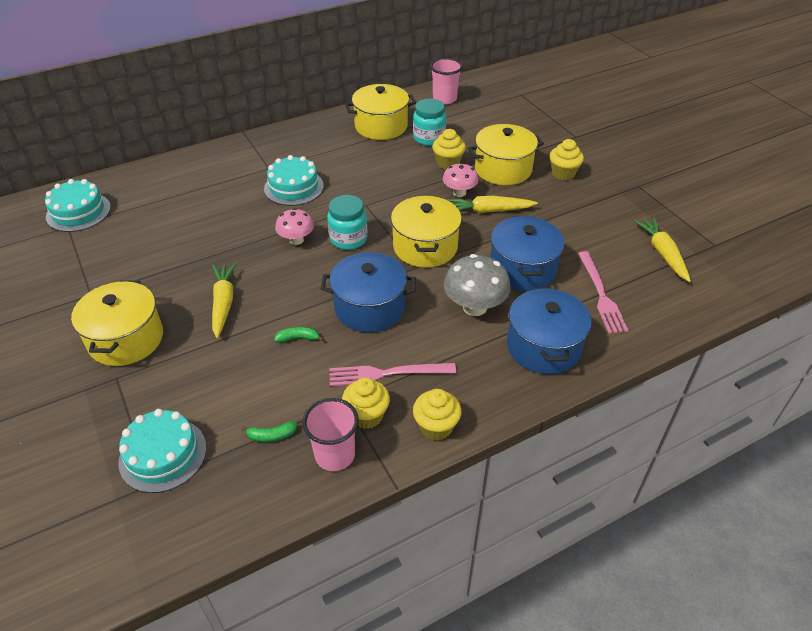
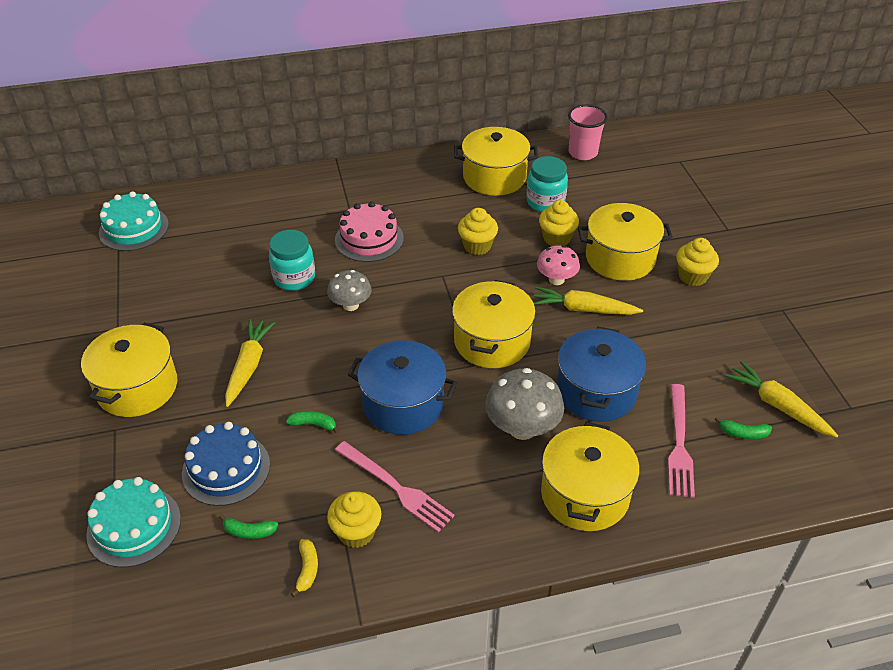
camera: 15 degrees right, 0 degrees up
turquoise cake [264,155,324,206] -> pink cake [335,201,404,262]
pink mushroom [275,208,314,245] -> grey mushroom [327,270,372,311]
pink cup [302,398,359,471] -> yellow banana [291,539,318,597]
turquoise jar [327,195,367,250] -> turquoise jar moved to [269,230,315,291]
pink fork [329,363,456,386] -> pink fork turned 150 degrees counterclockwise [335,441,455,532]
yellow cupcake [413,389,461,440] -> yellow cupcake moved to [458,208,498,255]
blue pot [507,287,592,374] -> yellow pot [541,422,640,531]
yellow carrot [634,217,691,282] -> yellow carrot turned 45 degrees counterclockwise [725,361,838,438]
none -> blue cake [182,422,270,506]
none -> green banana [714,417,772,439]

